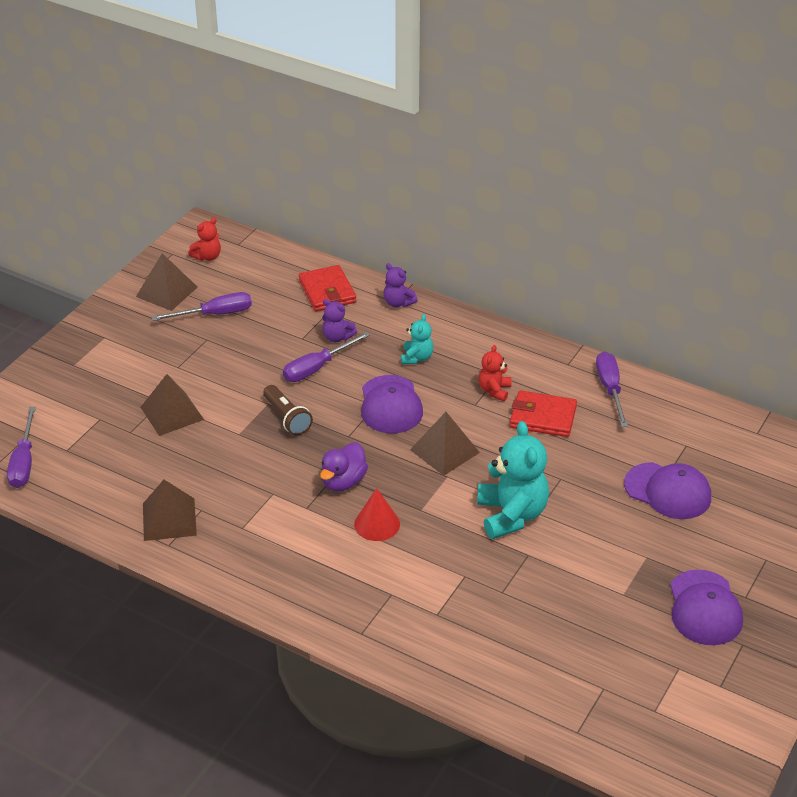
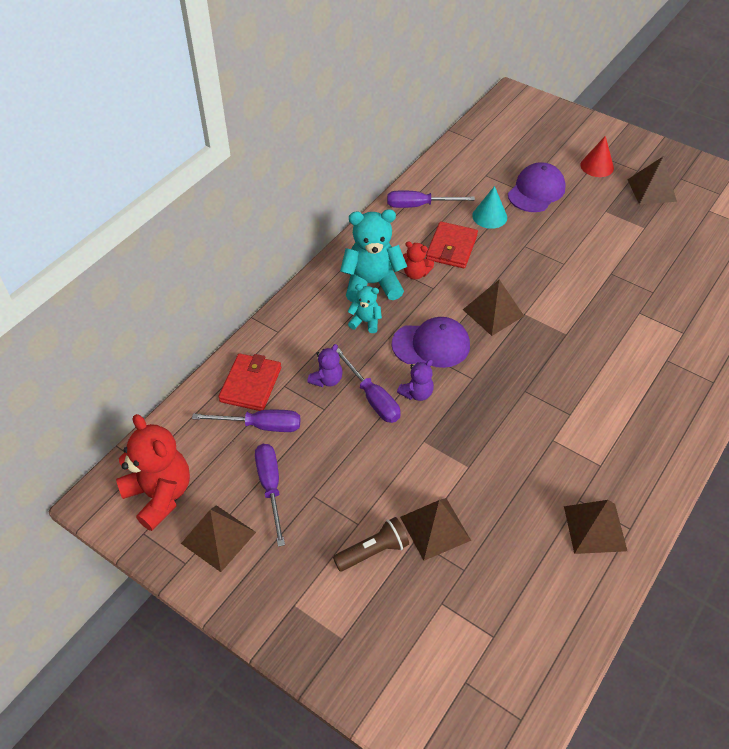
camera: 85 degrees left, 10 degrees up
purple screwdriver [7,407,36,488] -> purple screwdriver moved to [192,410,301,432]
red teddy bear [189,218,221,261] -> red teddy bear [116,414,190,531], size x1.95
brown flashlight [263,385,313,436] -> brown flashlight moved to [333,517,409,571]
red wallet [299,265,356,311] -> red wallet turned 60 degrees counterclockwise [218,353,281,411]
purple duck [320,442,368,491] -> none
red cone [354,488,400,541] -> red cone moved to [580,136,614,177]
purple teddy bear [384,263,418,307] -> purple teddy bear moved to [397,360,434,401]
turquoise teddy bear [477,421,549,539] -> turquoise teddy bear moved to [340,209,407,302]
purple cap [670,569,743,645] -> brown pyramid [627,156,677,205]
none -> turquoise cone [472,186,507,229]

